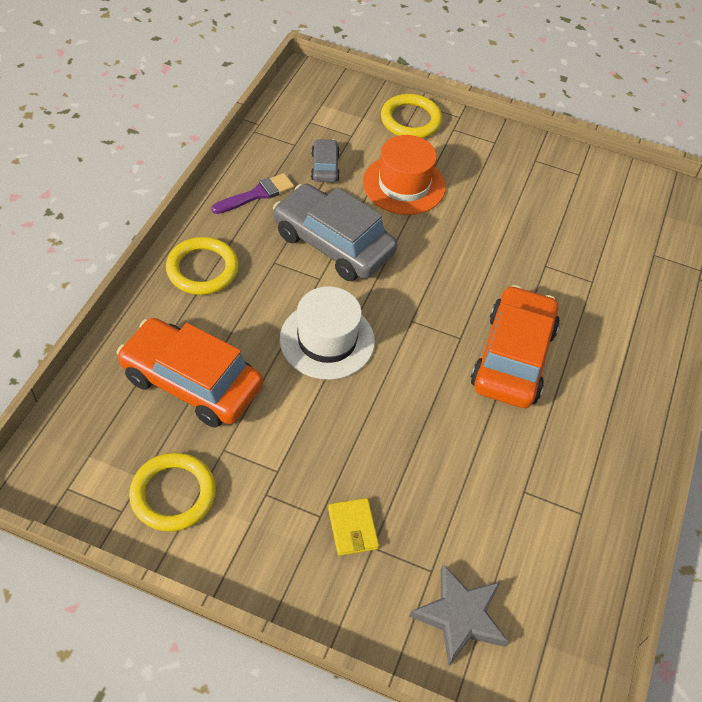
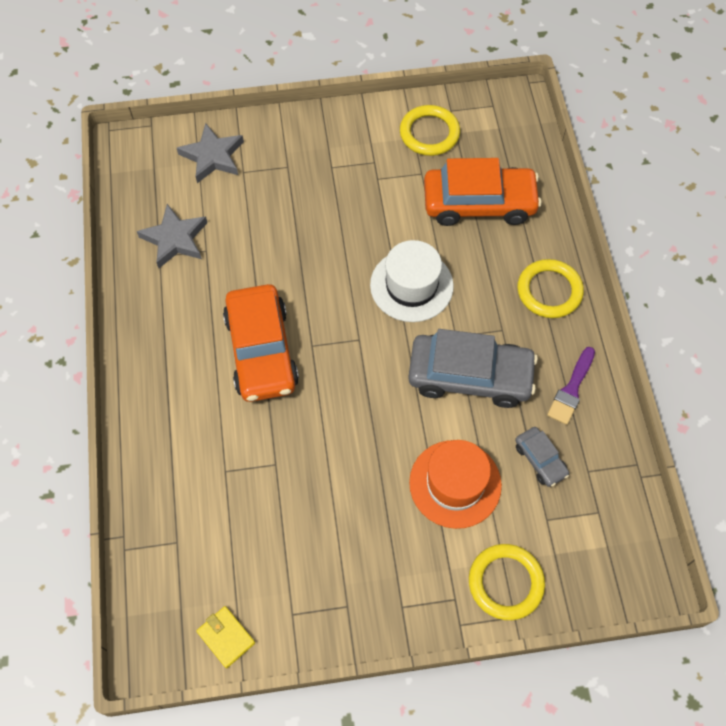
camera: 155 degrees right, 10 degrees up
yellow wallet [328,498,379,556] -> yellow wallet moved to [196,606,255,668]
none -> grey star [137,204,207,268]

